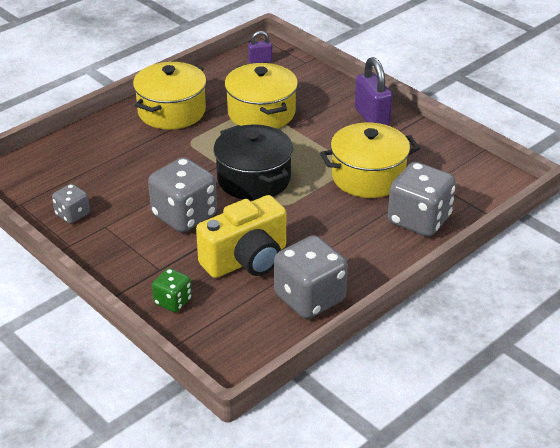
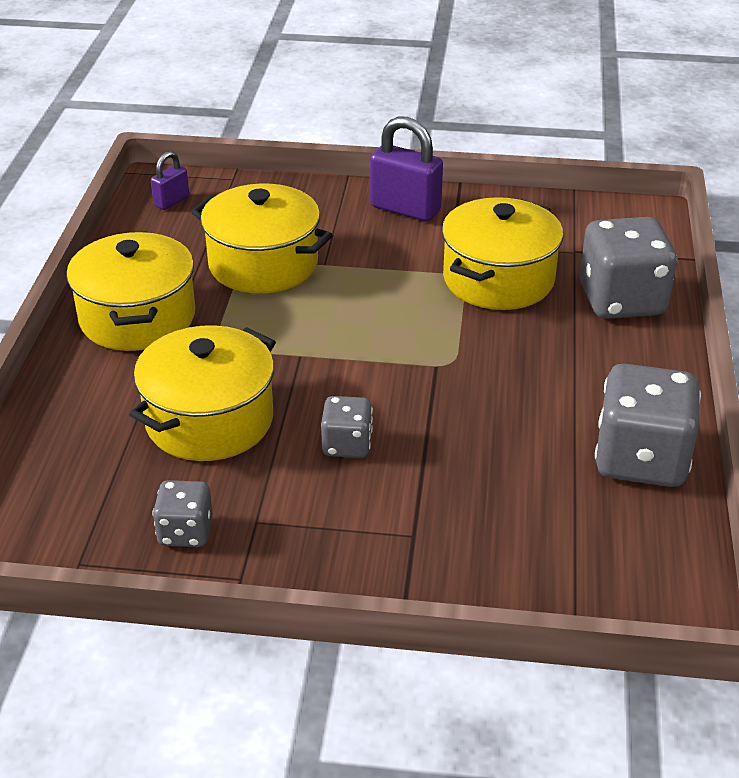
camera: 40 degrees left, 0 degrees up
grey dice [148,157,217,233] -> grey dice [321,396,373,458], size x0.53
green dice [152,268,192,312] -> none
yellow camera [196,195,286,278] -> none
black pot [214,124,293,200] -> none
none -> yellow pot [129,325,276,461]

